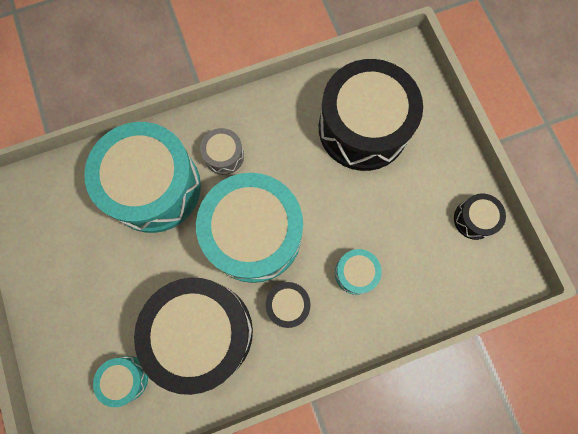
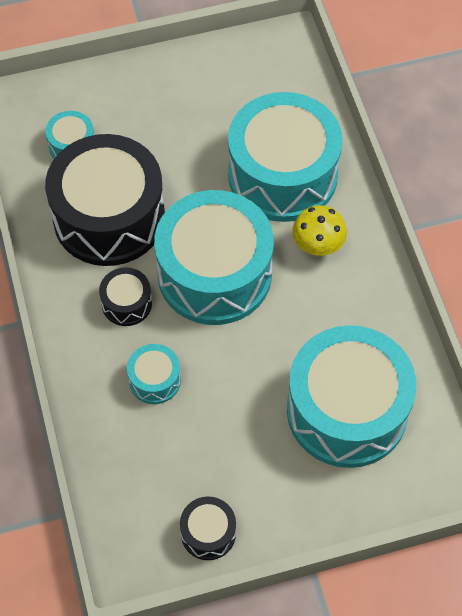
camera: 95 degrees right, 15 degrees down
grey drum [200,128,244,175] -> yellow mushroom [292,205,347,257]
black drum [319,59,423,171] -> turquoise drum [287,325,416,468]

